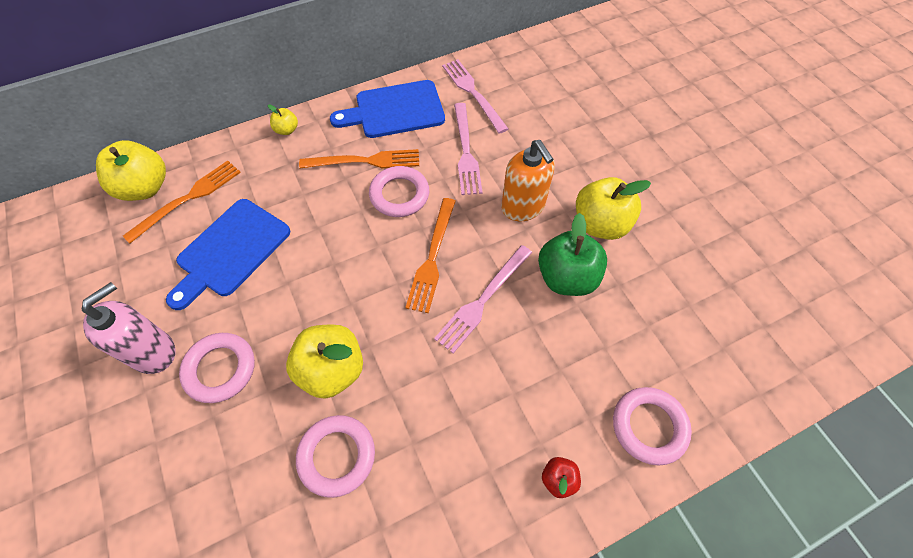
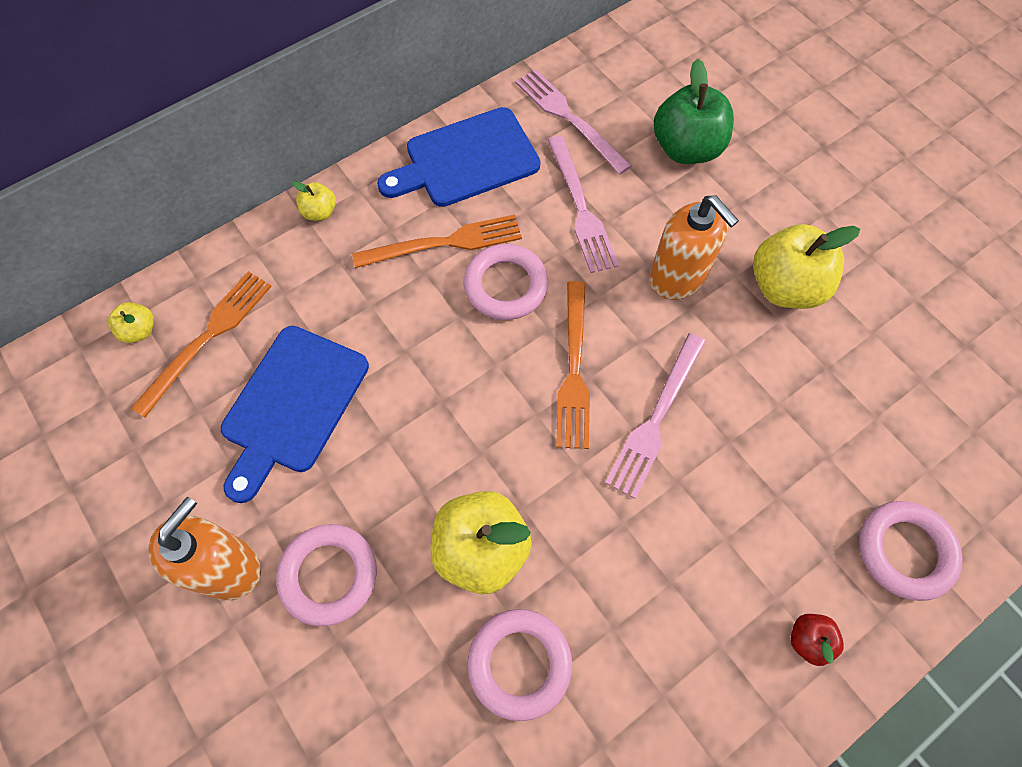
camera: 10 degrees left, 5 degrees up
pink soap dispenser [82,282,176,374] -> orange soap dispenser [148,497,261,601]
yellow apple [96,140,166,201] -> yellow apple [108,302,154,343], size x0.48
green apple [538,213,607,296] -> green apple moved to [654,59,734,164]

